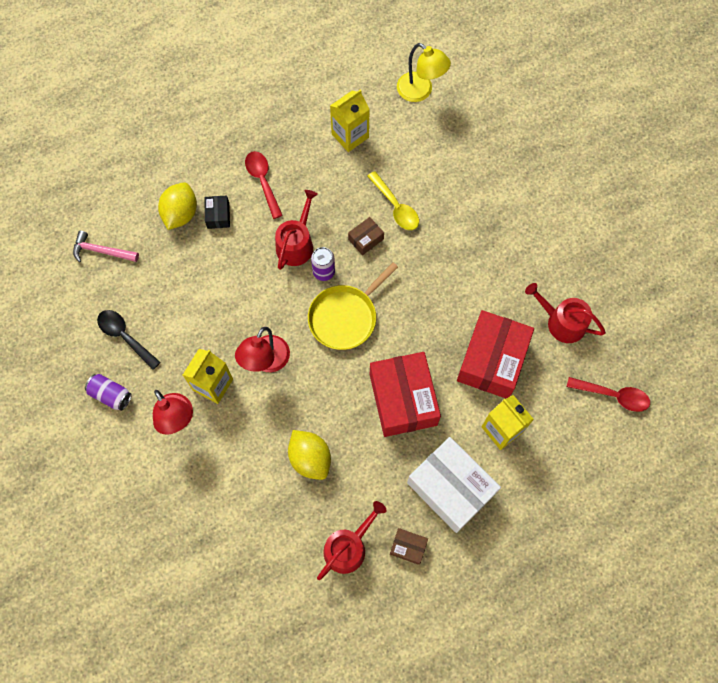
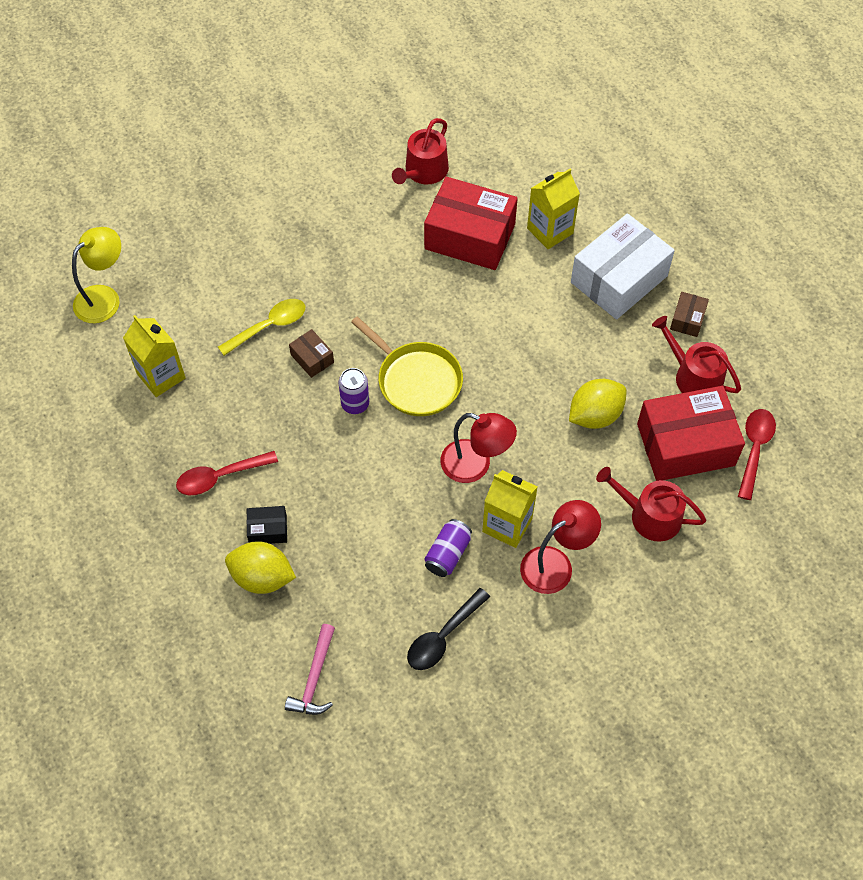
camera: 90 degrees left, 10 degrees down
purple can [85,374,132,411] -> purple can moved to [425,519,472,577]
red watering can [275,190,318,270] -> red watering can moved to [596,467,706,542]
red box [370,352,441,437] -> red box moved to [637,386,745,481]
red spoon [567,377,650,412] -> red spoon moved to [738,409,776,500]

